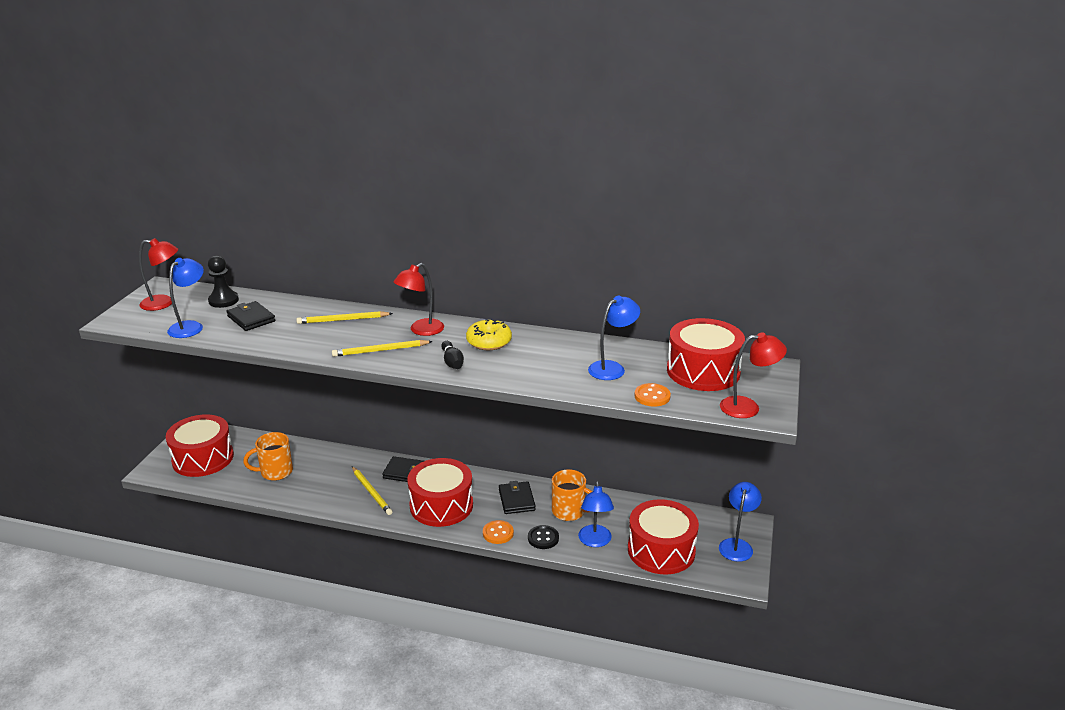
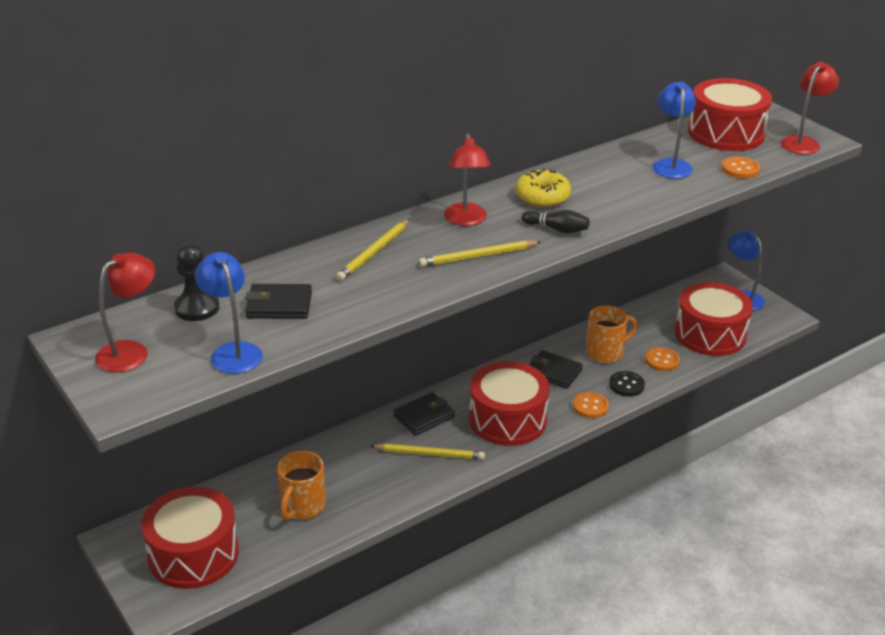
camera: 50 degrees left, 5 degrees up
yellow pencil [332,340,433,357] -> yellow pencil turned 45 degrees clockwise [419,240,541,267]
blue lamp [578,481,614,547] -> orange button [645,347,680,371]

